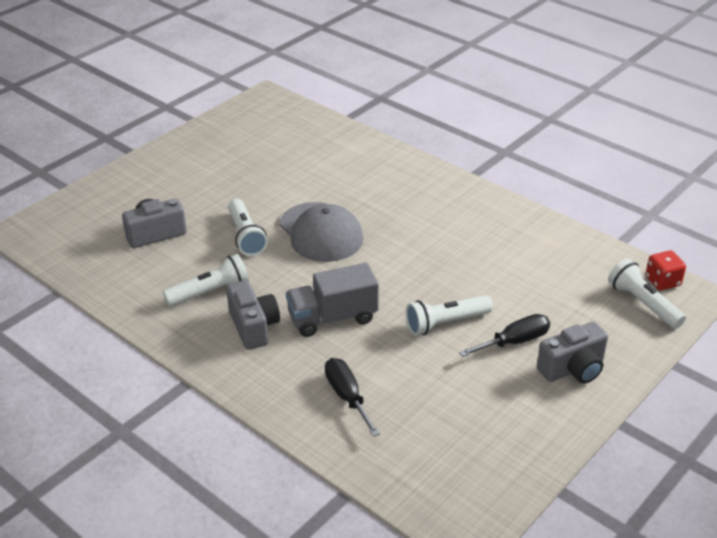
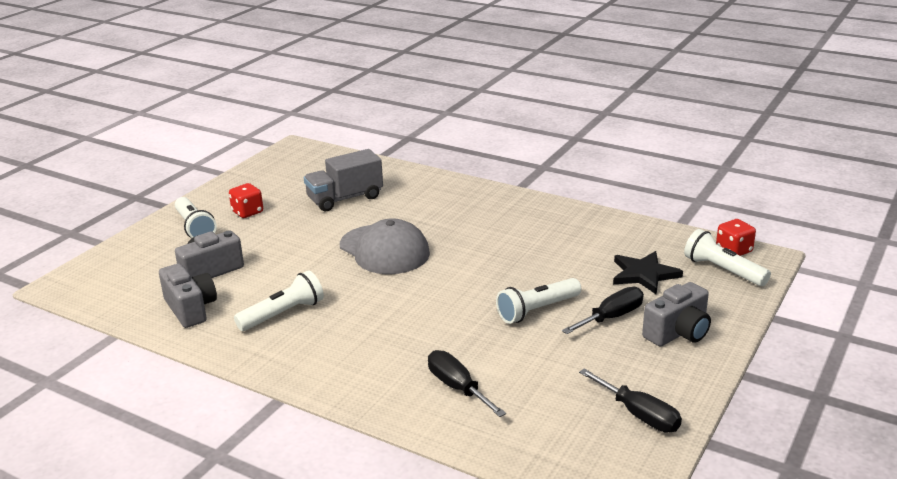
camera: 10 degrees left, 10 degrees down
grey camera [226,280,280,350] -> grey camera moved to [159,263,217,328]
white flashlight [228,199,268,256] -> white flashlight moved to [175,197,217,238]
grey truck [286,263,379,337] -> grey truck moved to [304,149,383,211]
none -> red dice [229,183,263,218]
none -> black screwdriver [579,369,682,432]
none -> black star [613,251,683,295]

